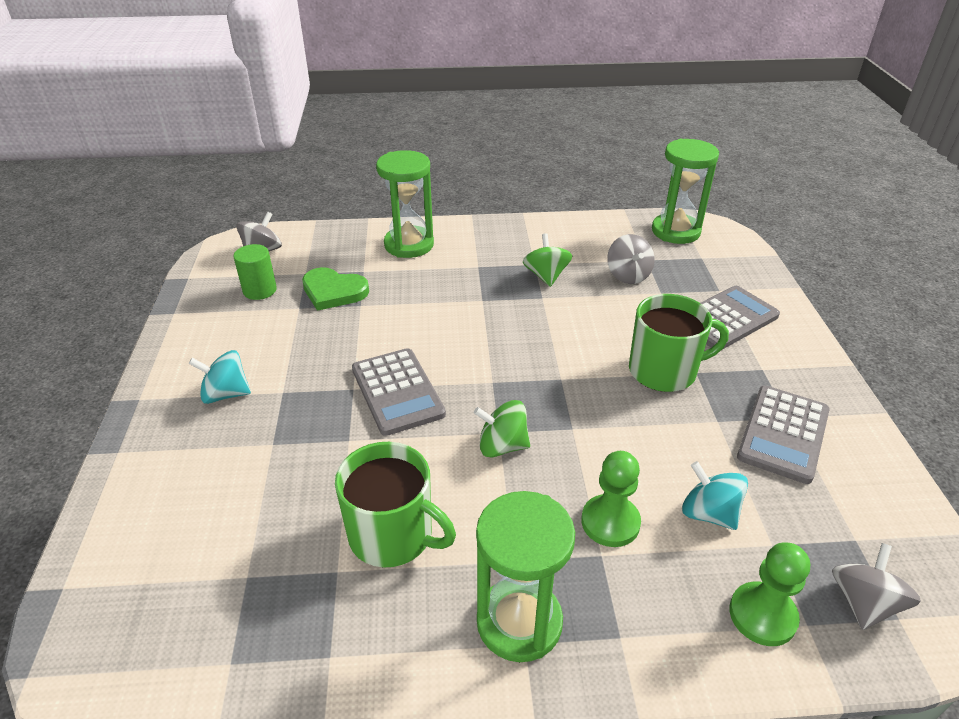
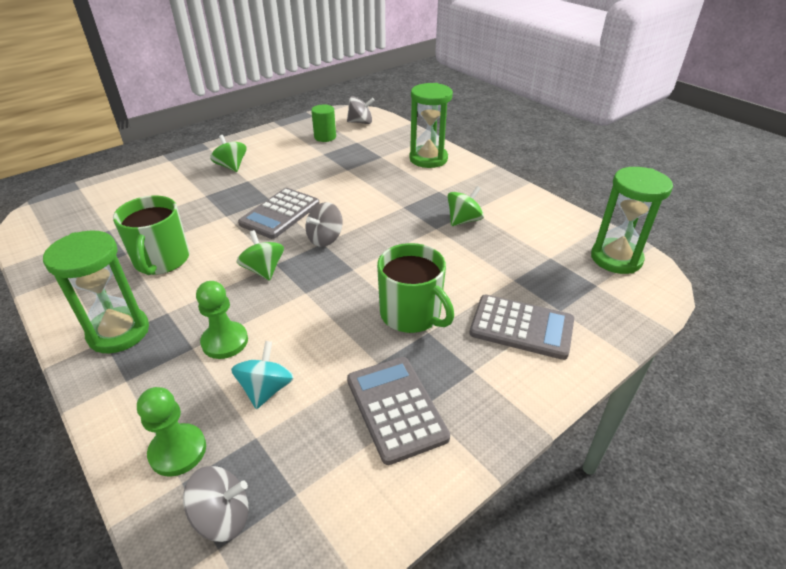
camera: 55 degrees right, 0 degrees up
turquoise spinning top [189,350,251,404] -> green spinning top [210,135,246,172]
green heart [302,267,369,311] -> none
grey spinning top [607,234,655,284] -> grey spinning top moved to [306,202,343,247]
grey calculator [737,386,830,484] -> grey calculator turned 75 degrees clockwise [347,357,450,465]

